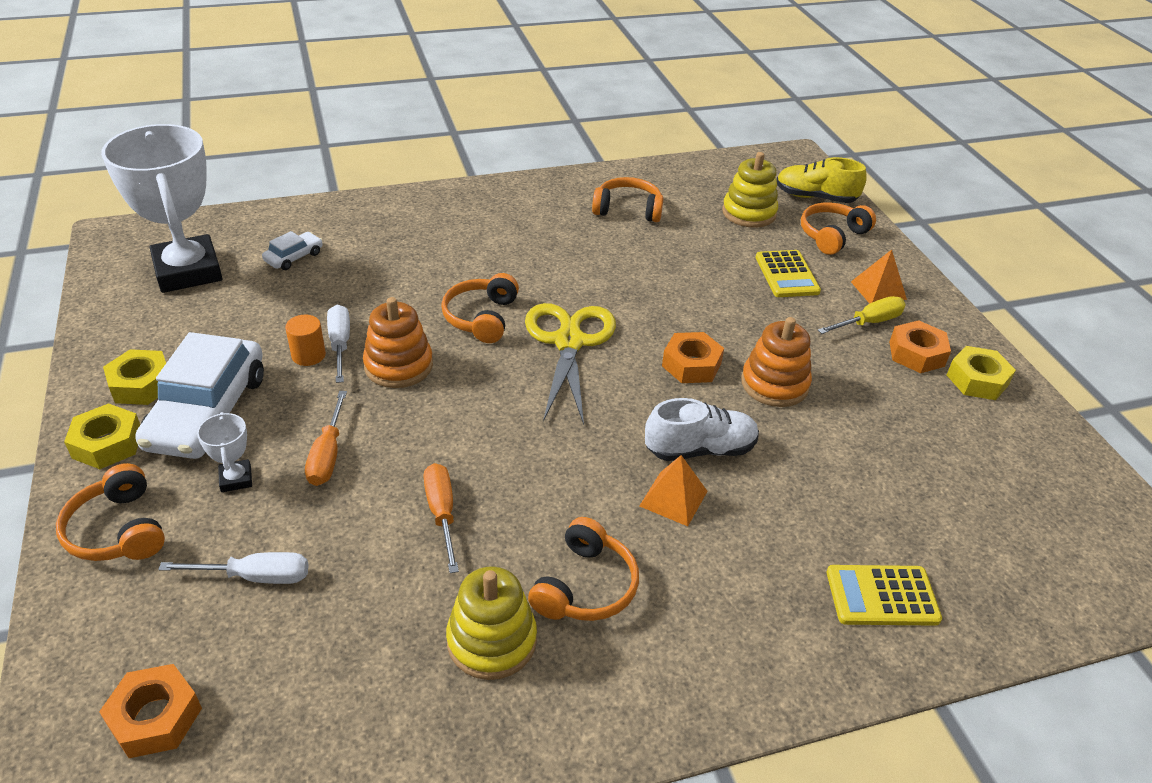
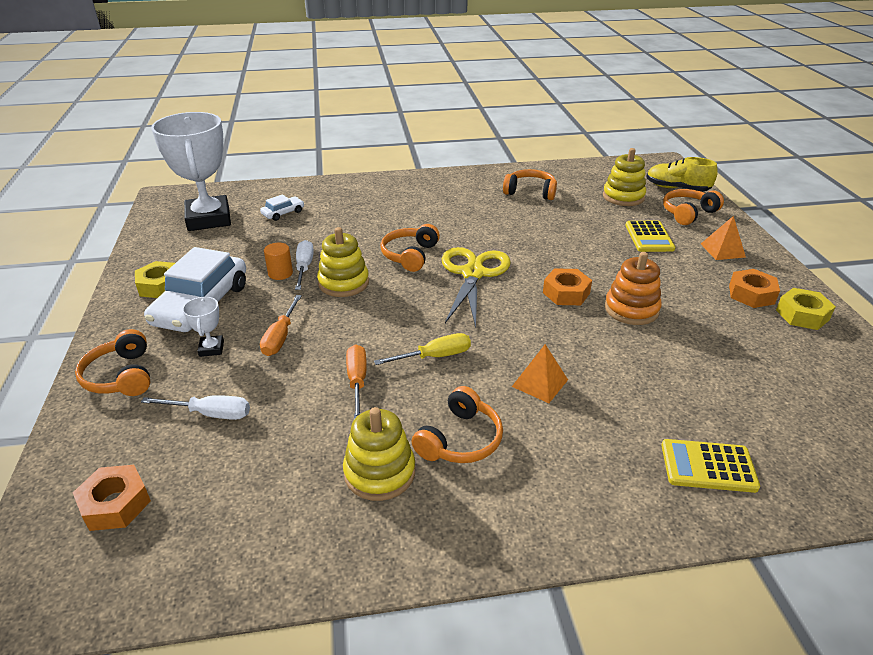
camera: 10 degrees right, 5 degrees down
yellow nut [64,403,140,469] -> none
orange stacking toy [363,297,433,388] -> yellow stacking toy [317,227,369,297]
white shoe [645,398,759,461] -> none
yellow screwdriver [818,296,906,334] -> yellow screwdriver moved to [374,333,471,365]

